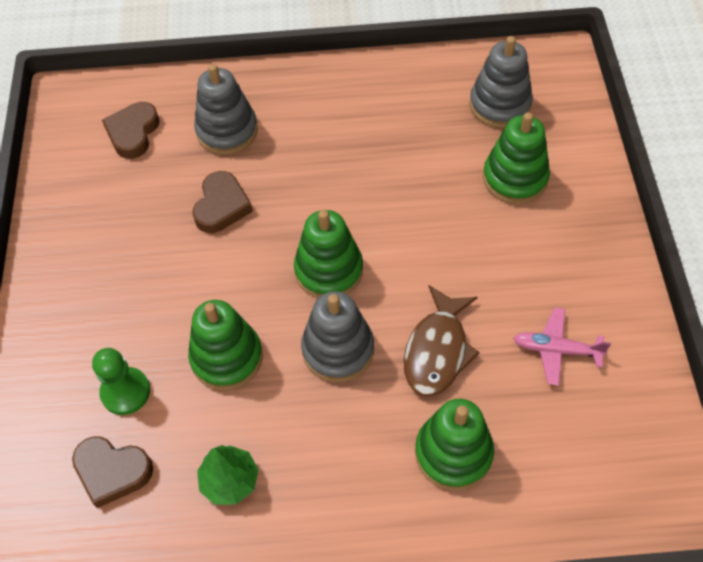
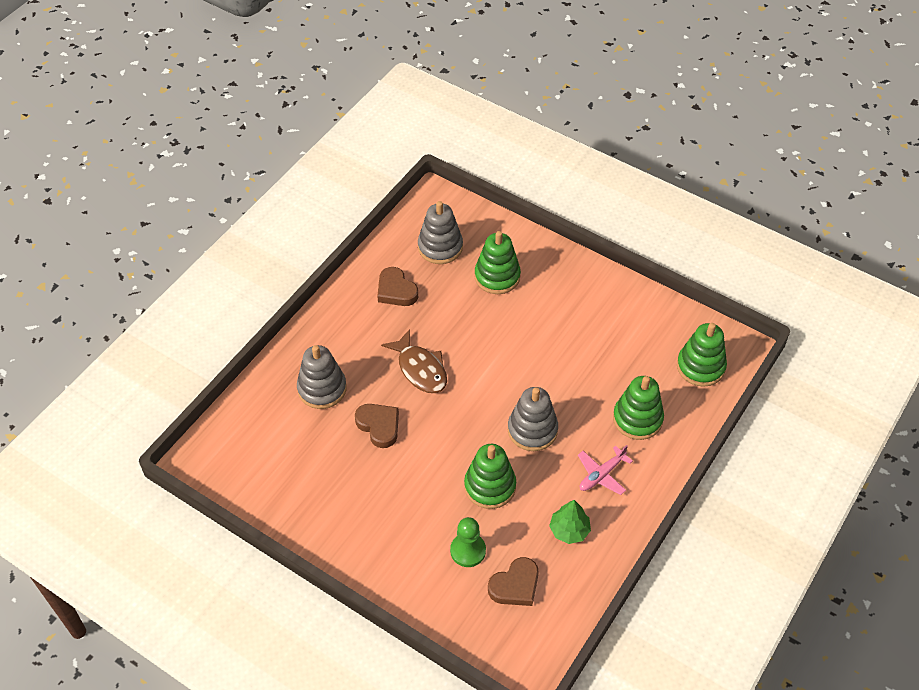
camera: 55 degrees left, 5 degrees down
brown heart [102,102,160,159] -> brown heart moved to [377,267,418,306]
green stacking toy [294,210,363,298] -> green stacking toy moved to [677,323,727,387]
brown fish [404,285,480,396] -> brown fish moved to [381,329,447,393]
pink plane [513,307,611,386] -> pink plane moved to [578,445,633,495]

